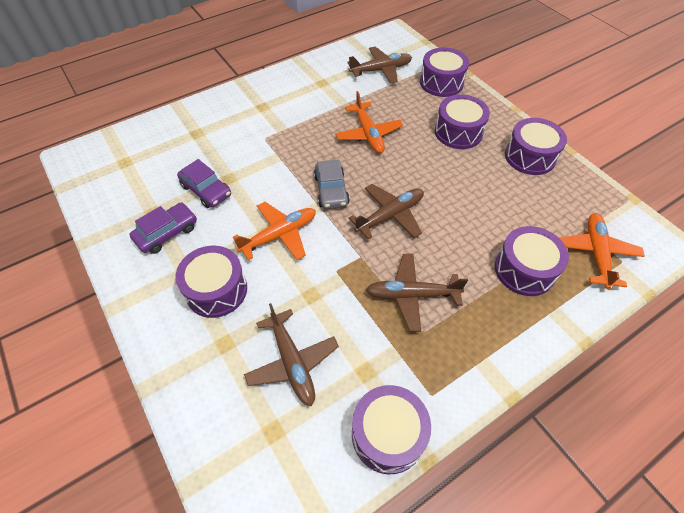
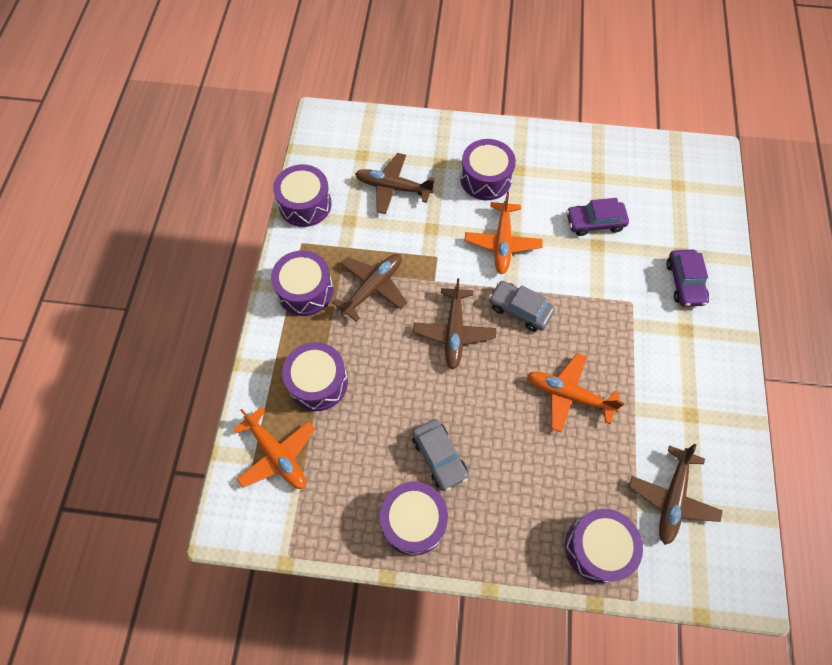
camera: 130 degrees right, 10 degrees up
purple car [130,203,197,254] -> purple car moved to [666,250,709,307]
purple drum [435,95,490,149] -> purple drum moved to [271,250,333,316]
none -> grey car [412,419,468,491]

